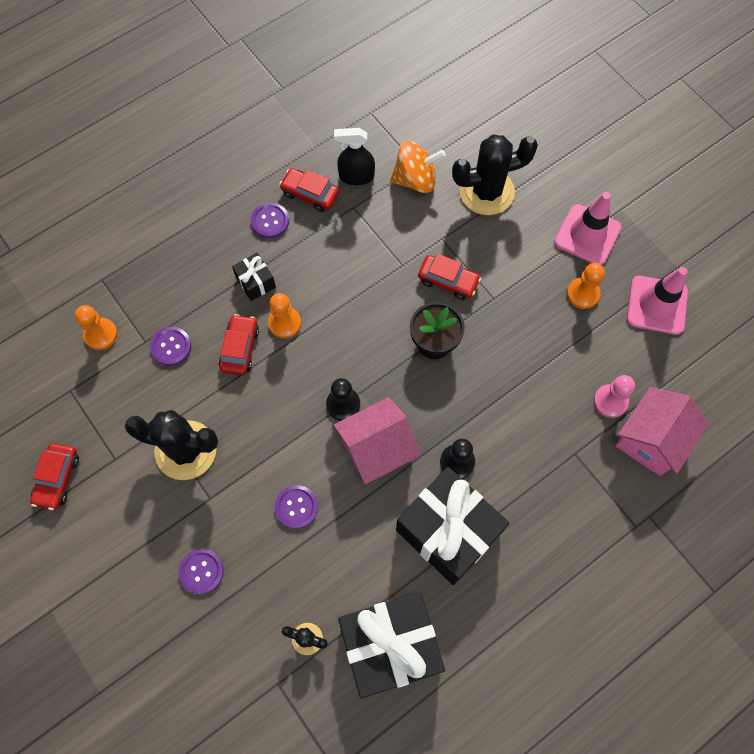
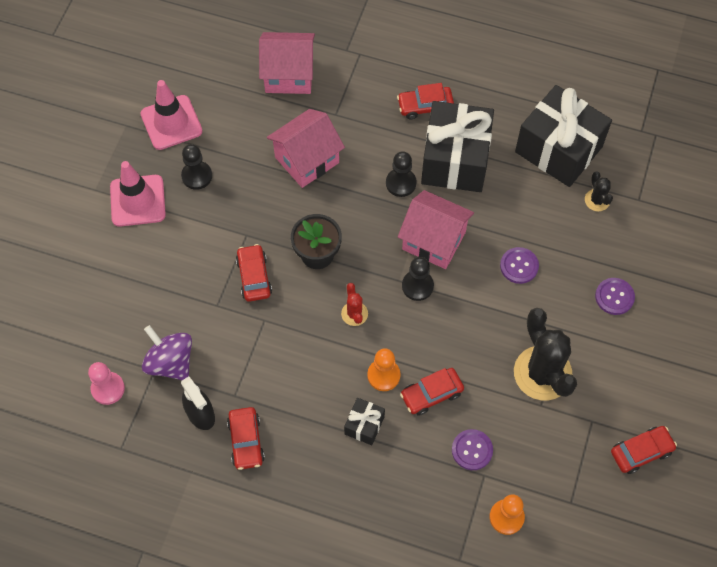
camera: 125 degrees left, 5 degrees down
purple button [251,203,289,238] -> none
orange spinning top [390,141,446,193] -> purple spinning top [142,325,192,380]
black cactus [452,135,538,215] -> none
orange pawn [567,263,605,309] -> black pawn [181,144,212,190]
pink pawn [594,375,635,418] -> pink pawn moved to [88,362,125,405]
none -> pink house [267,109,345,188]
none -> red cactus [341,283,368,326]
none -> red car [397,83,454,119]

